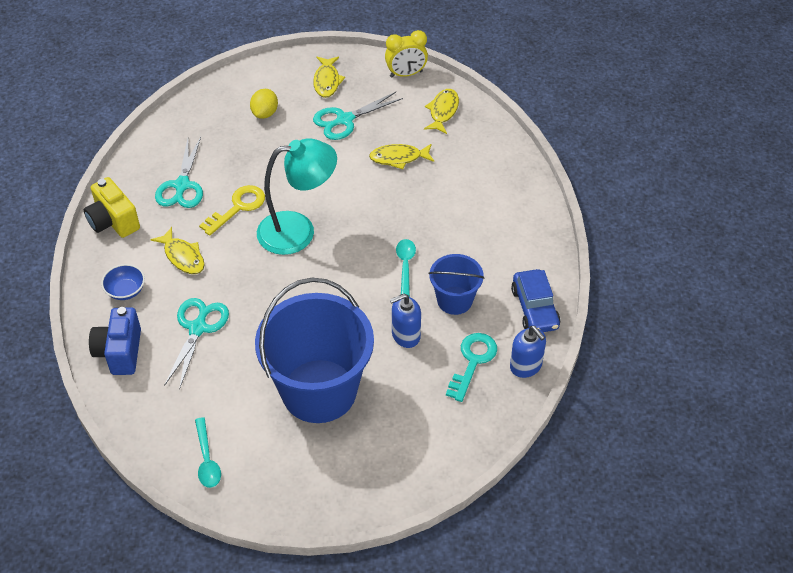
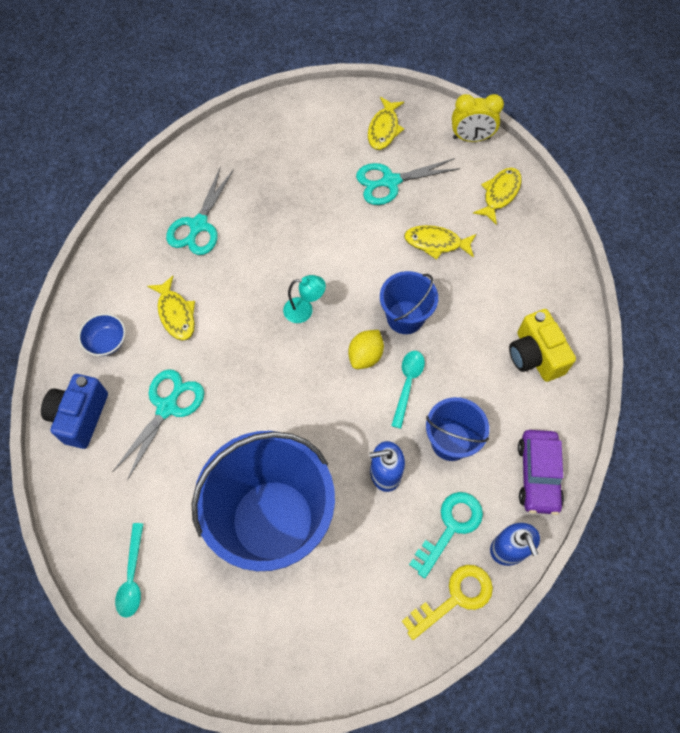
camera: 15 degrees right, 15 degrees up
yellow camera [84,177,140,238] -> yellow camera moved to [509,309,576,382]
yellow key [199,185,265,236] -> yellow key moved to [402,565,493,640]
yellow lemon [250,89,278,119] -> yellow lemon moved to [348,330,384,369]
turquoise lamp [257,138,337,255] -> turquoise lamp [283,275,326,323], size x0.46
blue car [511,269,561,332] -> purple car [518,430,564,515]
none -> blue bucket [380,271,438,334]

